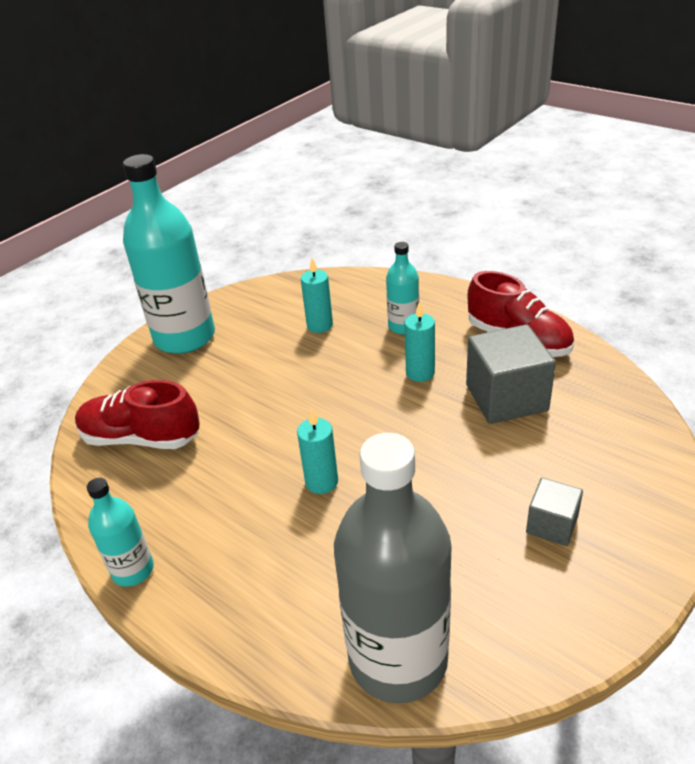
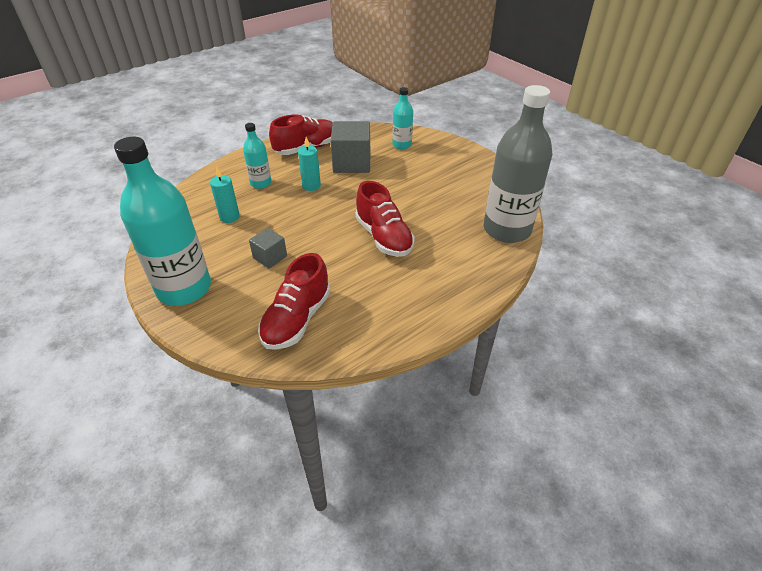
camera: 80 degrees left, 5 degrees up
turquoise bottle [87,478,154,587] -> turquoise bottle moved to [392,87,413,149]
turquoise candle [297,408,338,494] -> red shoe [355,181,415,257]
grey cube [526,478,583,546] -> grey cube moved to [249,228,287,269]

